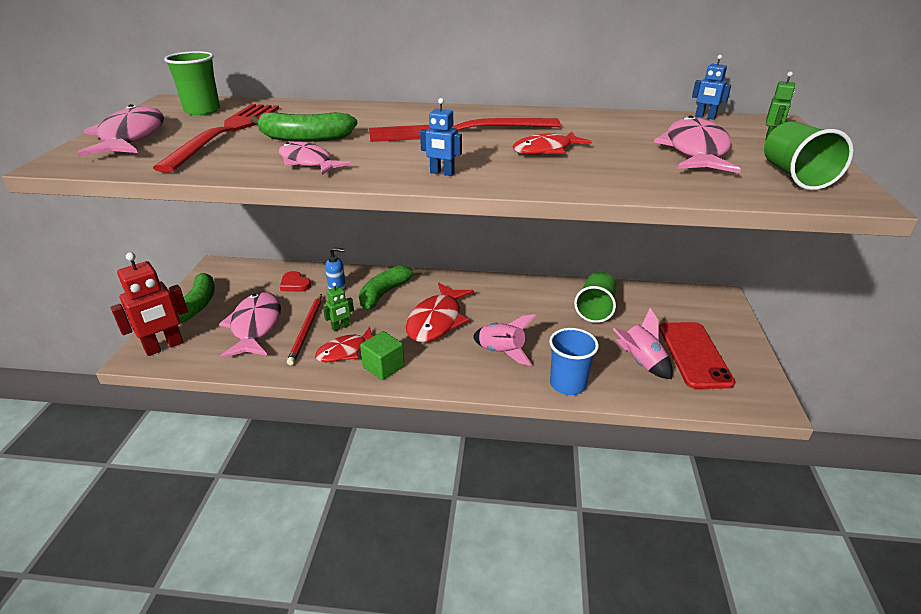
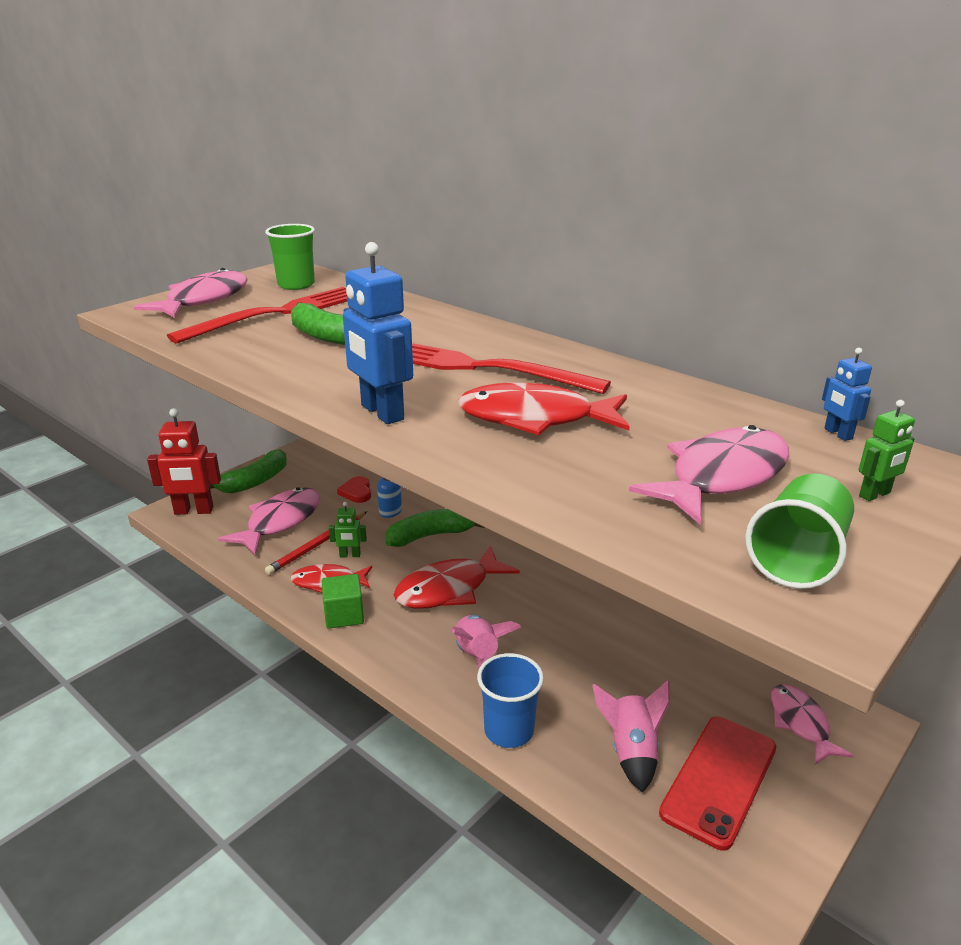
camera: 35 degrees right, 5 degrees down
pink fish [279,142,351,175] -> pink fish moved to [771,684,854,765]
blue robot [420,98,462,176] -> blue robot [343,242,413,424], size x1.94
red fish [512,131,592,155] -> red fish [458,383,630,435], size x1.58
green cup [574,272,616,323] -> none

